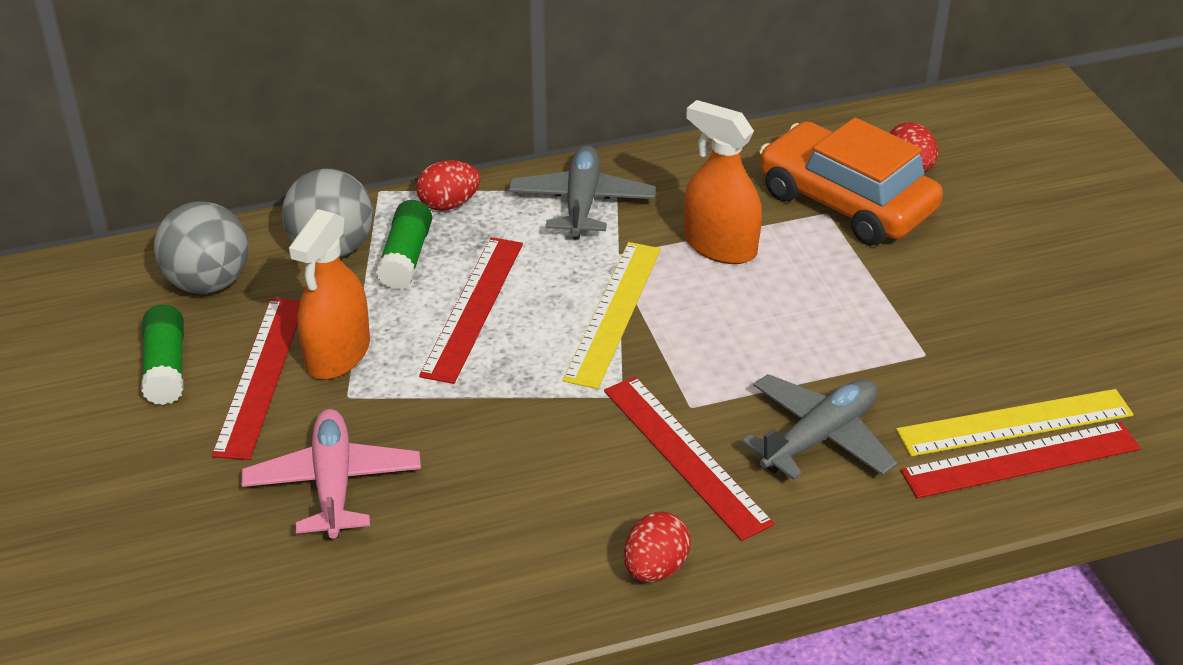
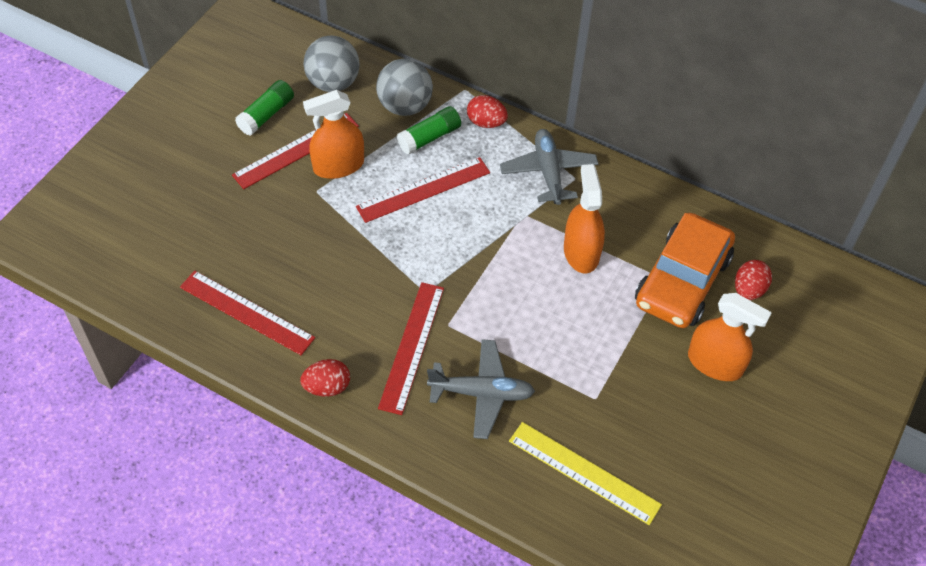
camera: 45 degrees right, 15 degrees up
pink plane [242,409,421,538] -> none
grey plane [508,145,656,240] -> grey plane turned 60 degrees counterclockwise [500,129,598,205]
yellow ruler [563,242,661,389] -> none
orange car [759,118,943,246] -> orange car turned 150 degrees counterclockwise [635,213,735,328]
red ruler [900,422,1141,499] -> red ruler moved to [180,270,315,355]
none -> orange spray bottle [688,293,772,381]

